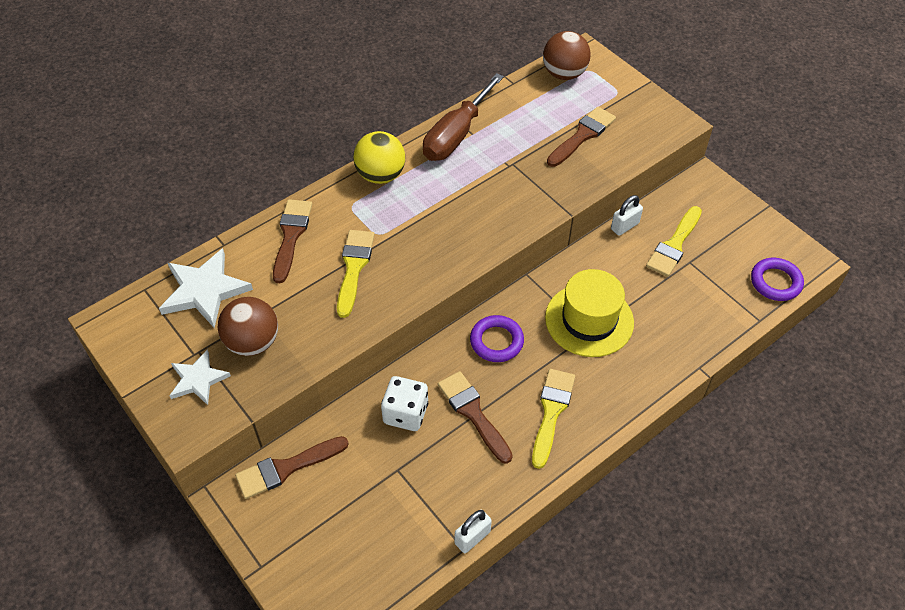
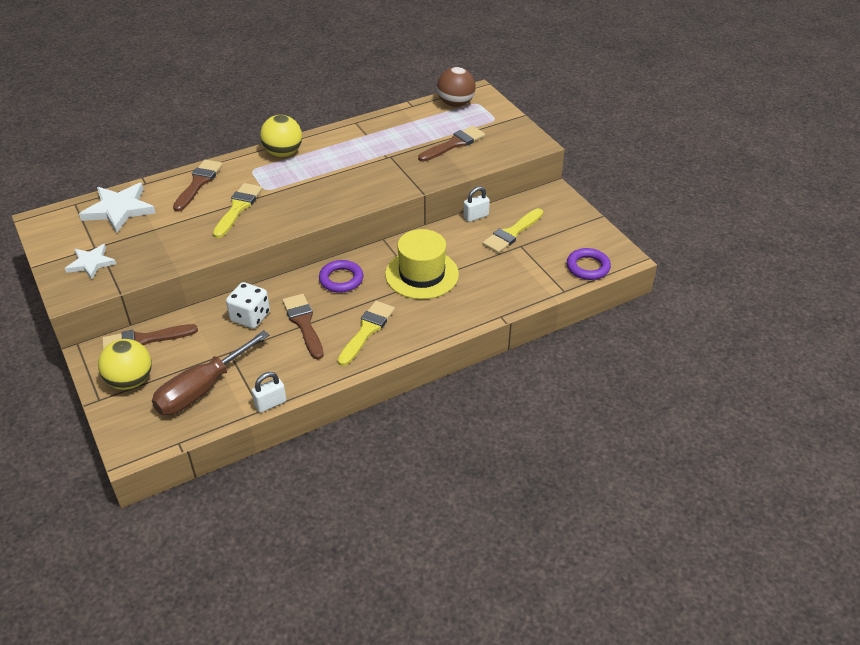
camera: 10 degrees right, 10 degrees down
brown ball [218,297,278,356] -> none
brown screwdriver [423,73,504,161] -> brown screwdriver moved to [152,330,269,415]
none -> yellow ball [98,339,151,390]

